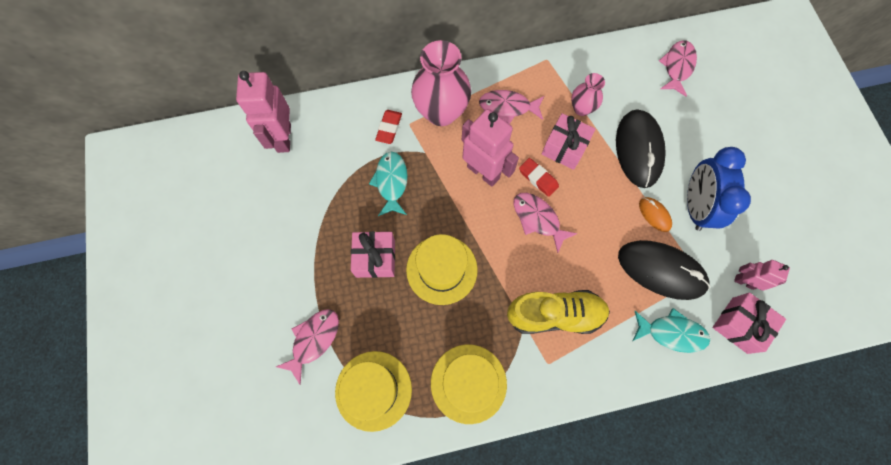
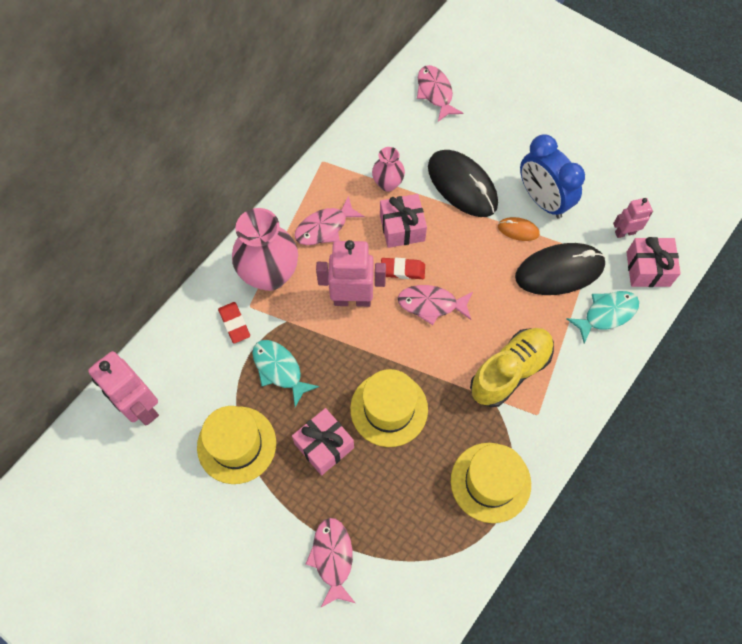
camera: 40 degrees left, 5 degrees down
yellow hat [335,351,412,432] -> yellow hat moved to [197,406,276,484]

